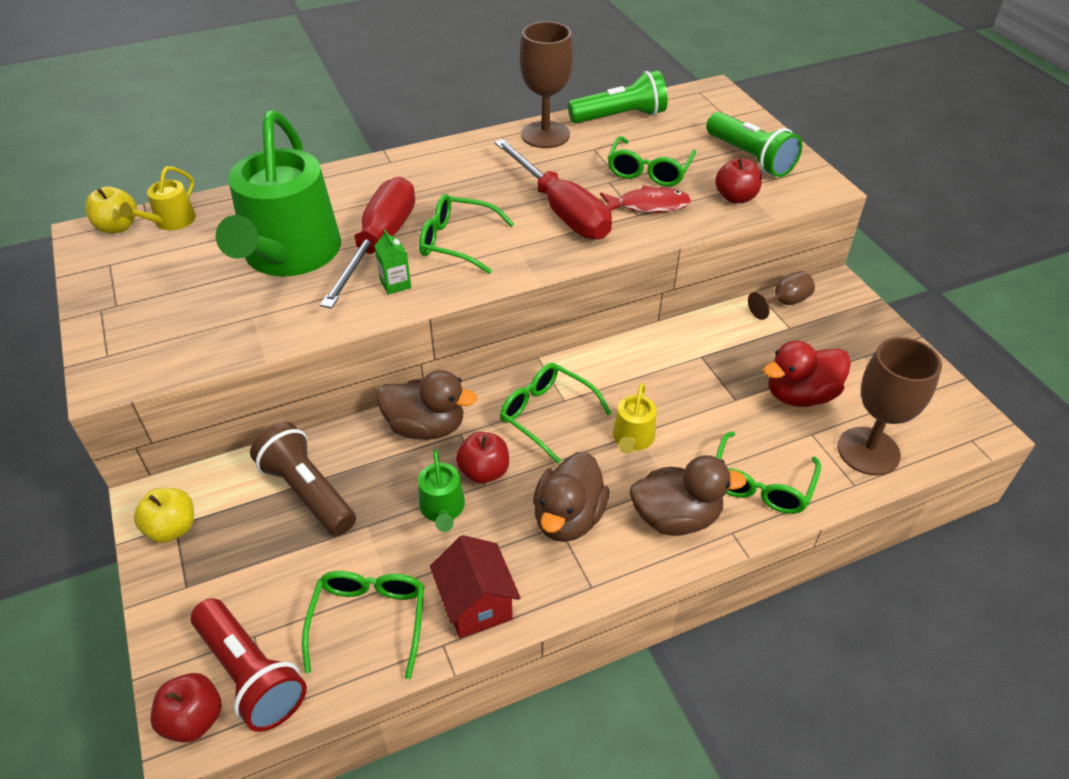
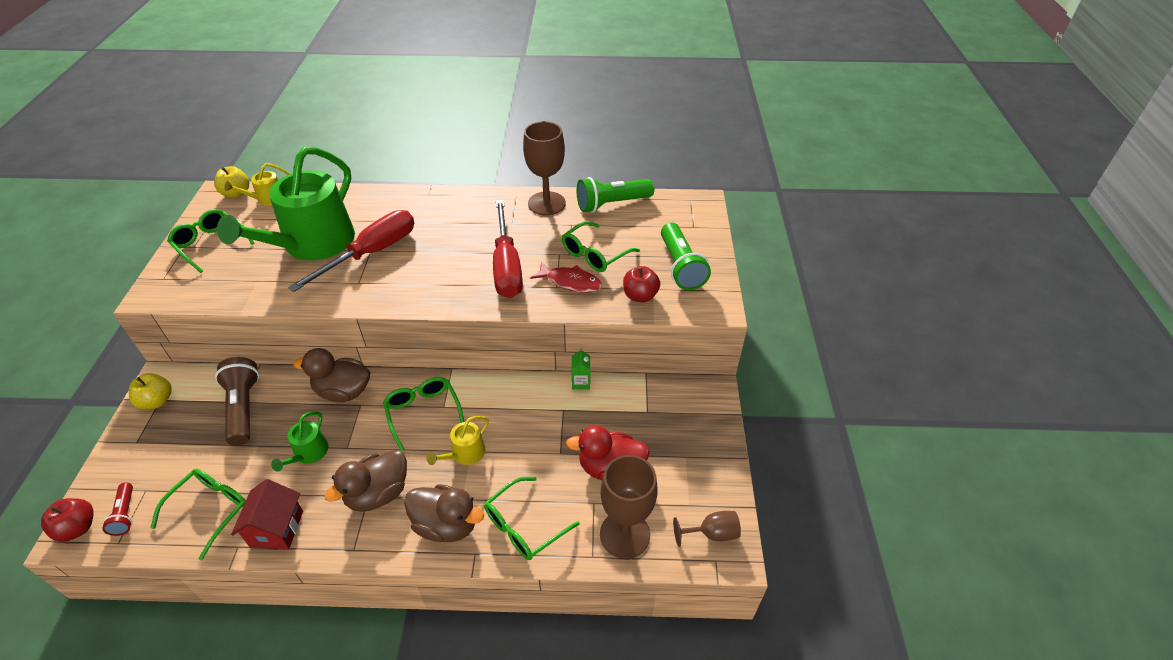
camera: 25 degrees right, 0 degrees up
red flashlight [191,598,307,732] -> red flashlight [102,482,133,536], size x0.54
green carton [375,229,411,295] -> green carton moved to [572,348,590,390]
brown duck [376,370,477,440] -> brown duck turned 150 degrees clockwise [293,348,370,402]
green glasses [419,194,514,274] -> green glasses moved to [167,209,254,273]
red apple [456,432,509,484] -> none
green flashlight [568,70,668,123] -> green flashlight turned 150 degrees clockwise [576,177,654,213]
brown goblet [748,271,815,320] -> brown goblet moved to [673,511,741,547]

